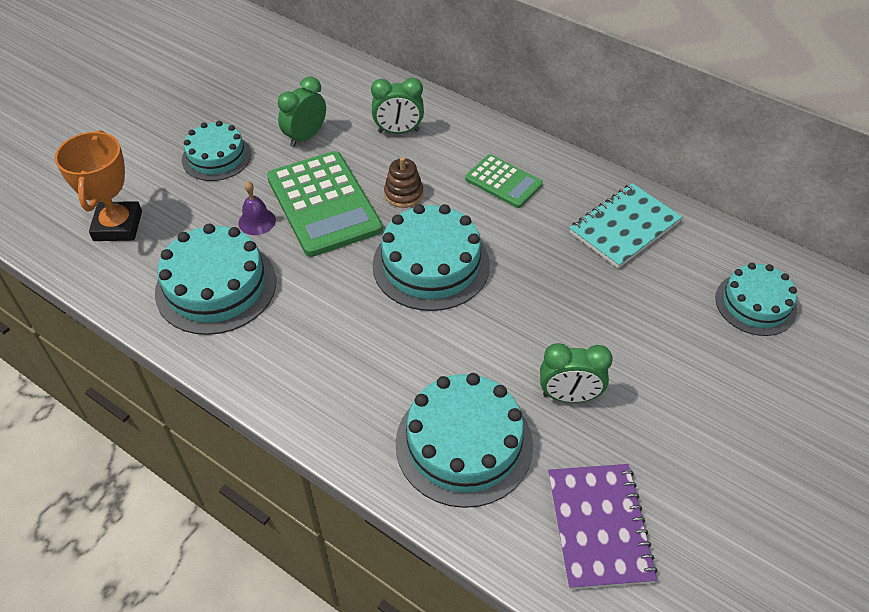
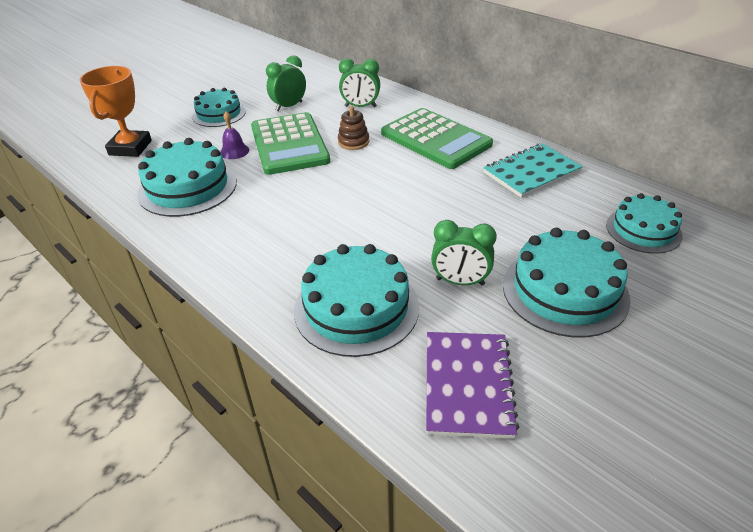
camera: 10 degrees right, 10 degrees down
turquoise cake [372,204,490,311] -> turquoise cake moved to [503,228,631,338]
green calculator [465,154,543,208] -> green calculator [381,108,493,169], size x1.79

